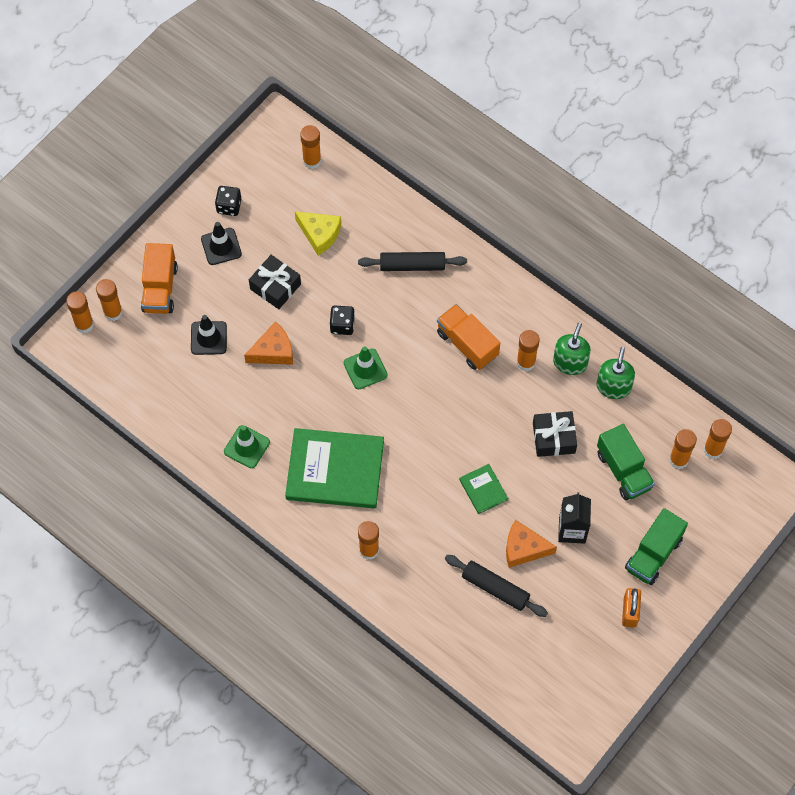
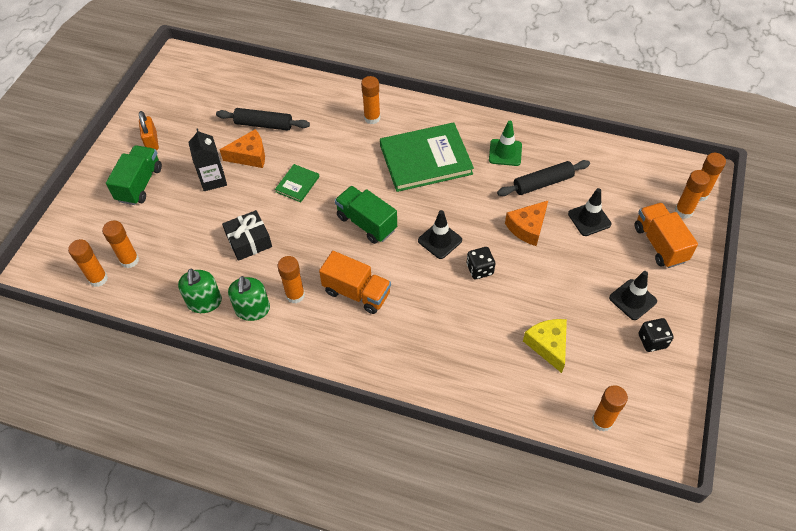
camera: 160 degrees right, 10 degrees down
black gift [249,255,301,309] -> none
yellow cheese [295,211,341,256] -> yellow cheese turned 60 degrees clockwise [523,319,567,373]
green traffic cone [344,346,388,389] -> black traffic cone [418,210,462,259]
black rolling pin [358,252,467,271] -> black rolling pin moved to [497,160,590,196]
green book [459,464,508,514] -> green book turned 75 degrees clockwise [275,164,319,202]
green truck [597,424,655,500] -> green truck moved to [335,186,397,244]

